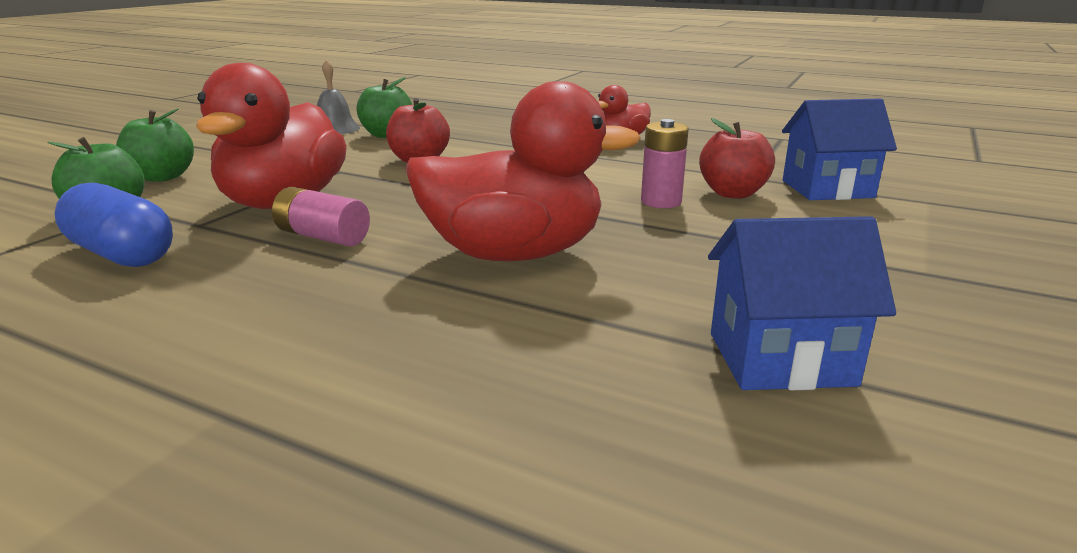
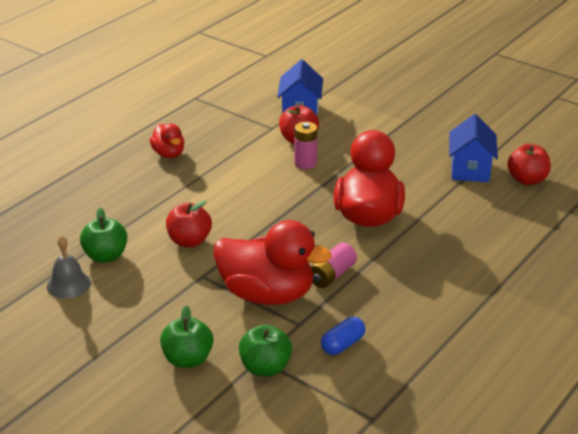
camera: 80 degrees left, 10 degrees up
blue capsule [55,183,173,267] -> blue capsule [321,317,365,355], size x0.64
none -> red apple [507,144,551,185]

